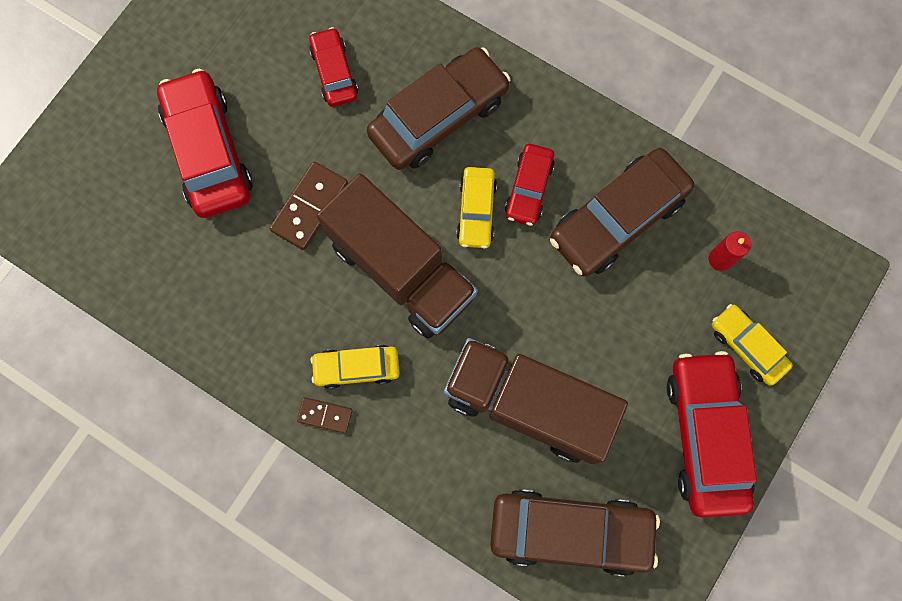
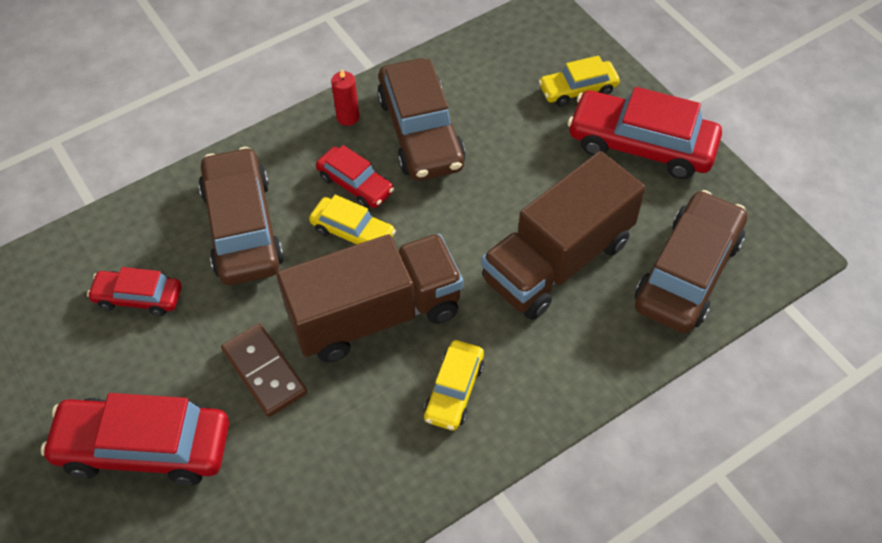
camera: 65 degrees left, 20 degrees down
brown domino [297,397,353,434] -> none
red candle [709,231,751,271] -> red candle moved to [331,69,360,126]

